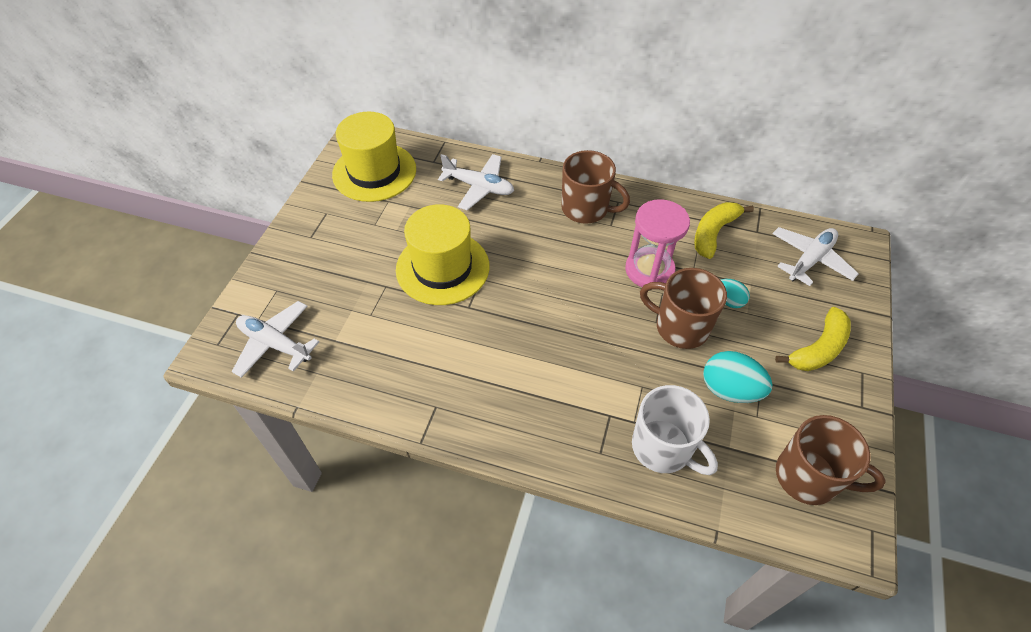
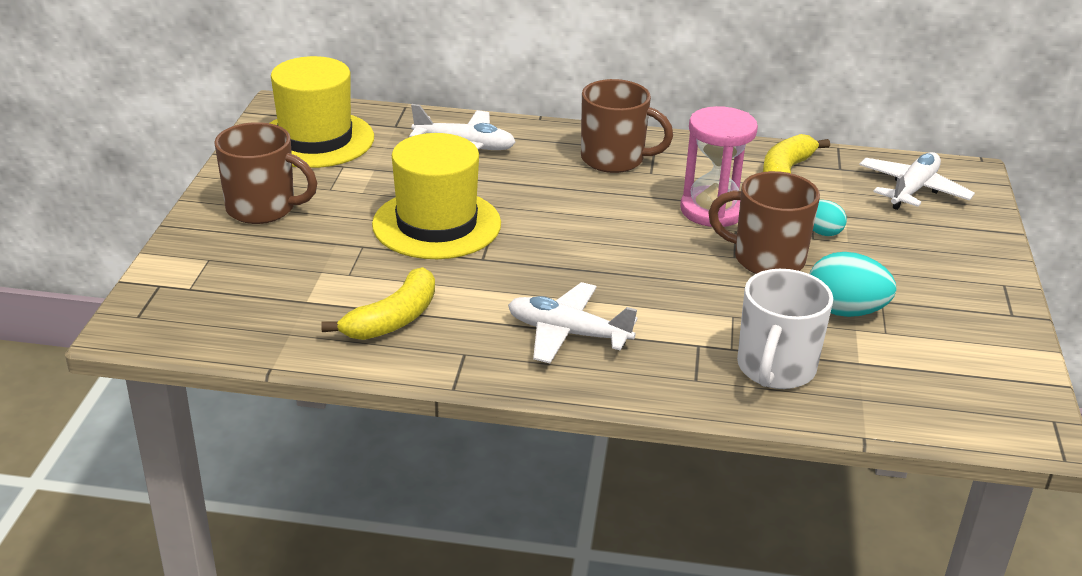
camera: 10 degrees left, 20 degrees down
white plane [232,301,319,378] -> white plane moved to [508,282,638,363]
white mug [632,385,718,475] -> white mug turned 75 degrees clockwise [737,269,833,389]
yellow banana [775,307,851,371] -> yellow banana moved to [321,267,435,340]
brown mug [776,415,886,505] -> brown mug moved to [214,122,317,224]

